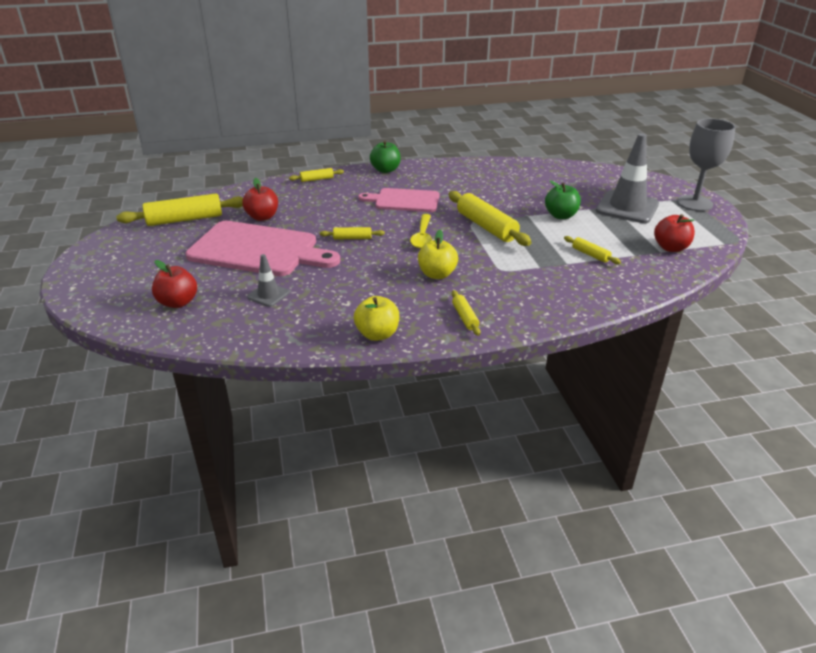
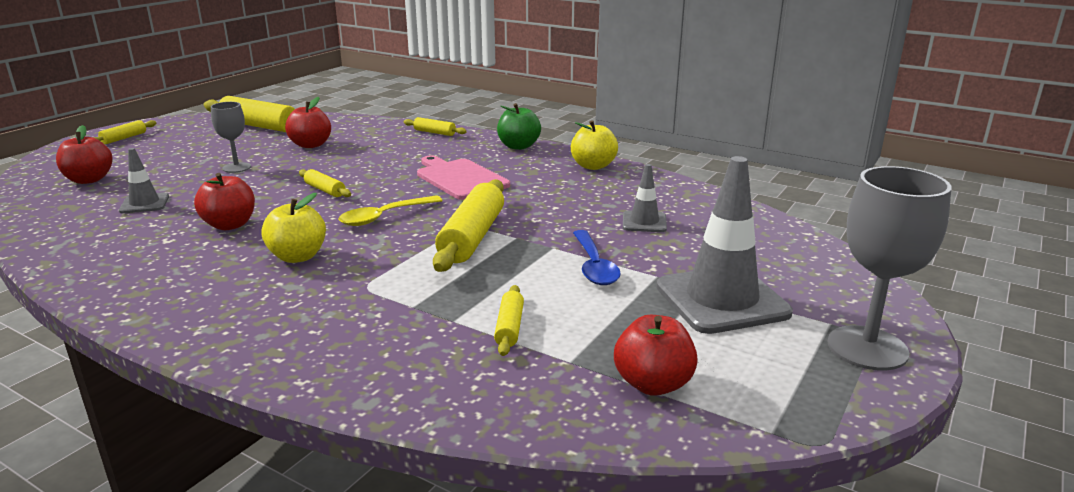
camera: 45 degrees right, 10 degrees down
pink cutting board [185,221,340,276] -> grey goblet [211,102,251,173]
yellow apple [354,296,399,341] -> yellow apple moved to [571,120,618,170]
yellow rolling pin [452,290,481,336] -> yellow rolling pin moved to [93,120,156,144]
green apple [545,181,581,219] -> blue spoon [573,230,621,285]
none -> red apple [194,173,255,230]
none -> grey traffic cone [623,164,667,232]

